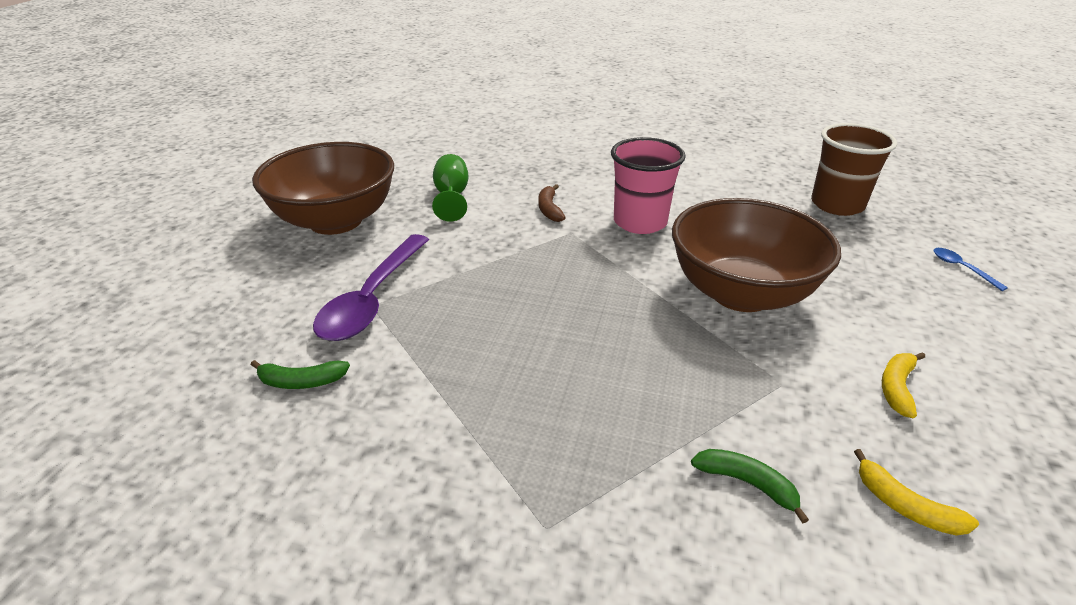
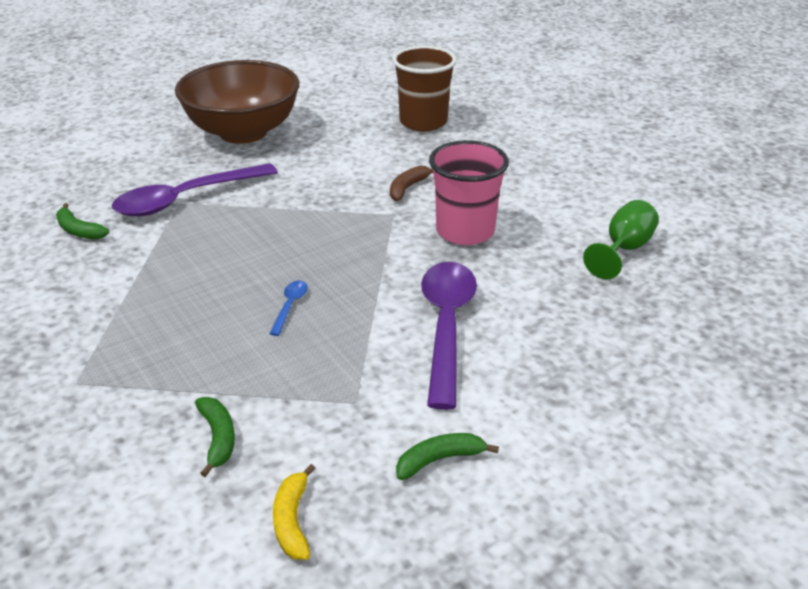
camera: 40 degrees right, 0 degrees up
green goblet [432,154,469,222] -> green goblet moved to [583,200,659,279]
brown bowl [672,198,841,312] -> purple spoon [421,262,477,410]
brown cup [811,123,897,216] -> brown cup moved to [392,46,457,131]
yellow banana [882,352,925,418] -> green banana [396,433,499,480]
blue spoon [934,248,1008,291] -> blue spoon moved to [269,281,308,336]

